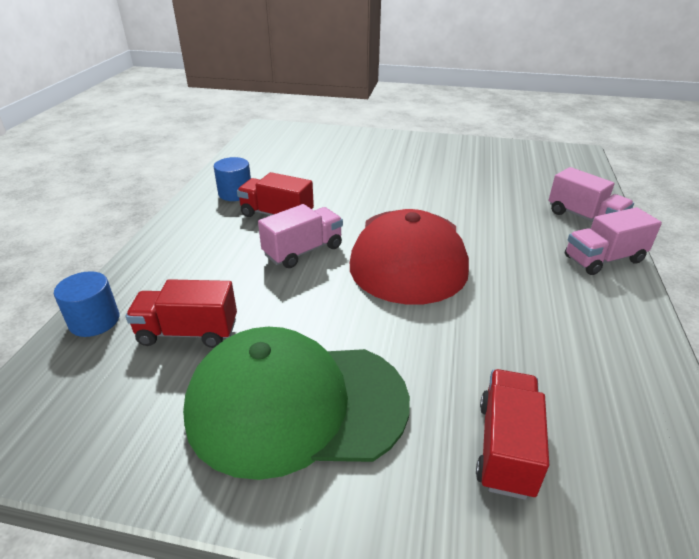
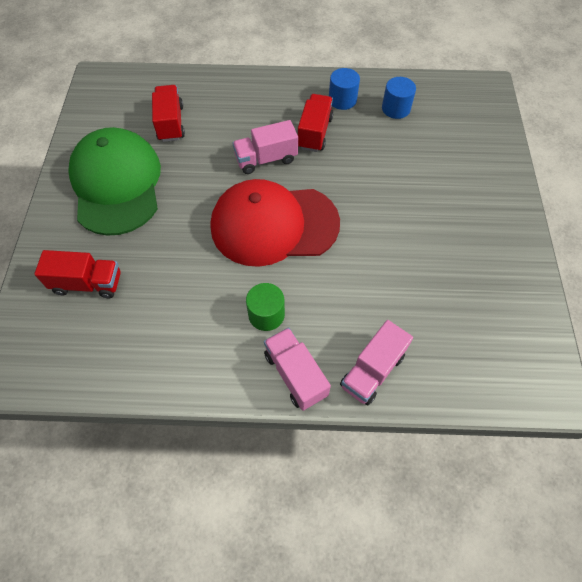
camera: 80 degrees right, 25 degrees up
blue cylinder [54,271,119,337] -> blue cylinder moved to [382,77,416,119]
pink truck [258,204,343,268] -> pink truck turned 120 degrees clockwise [232,120,298,174]
none -> green cylinder [246,283,285,331]

